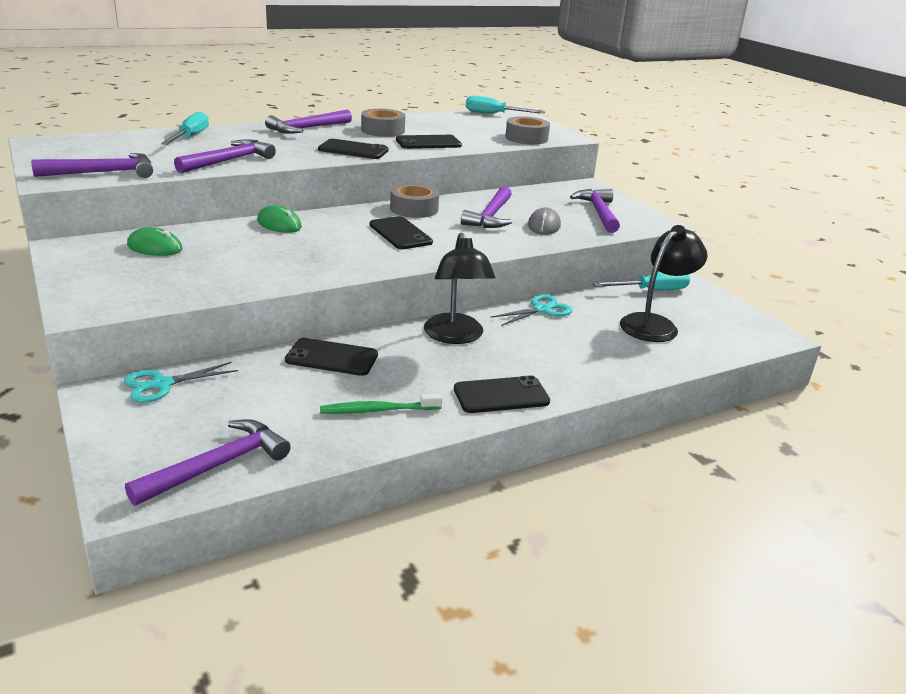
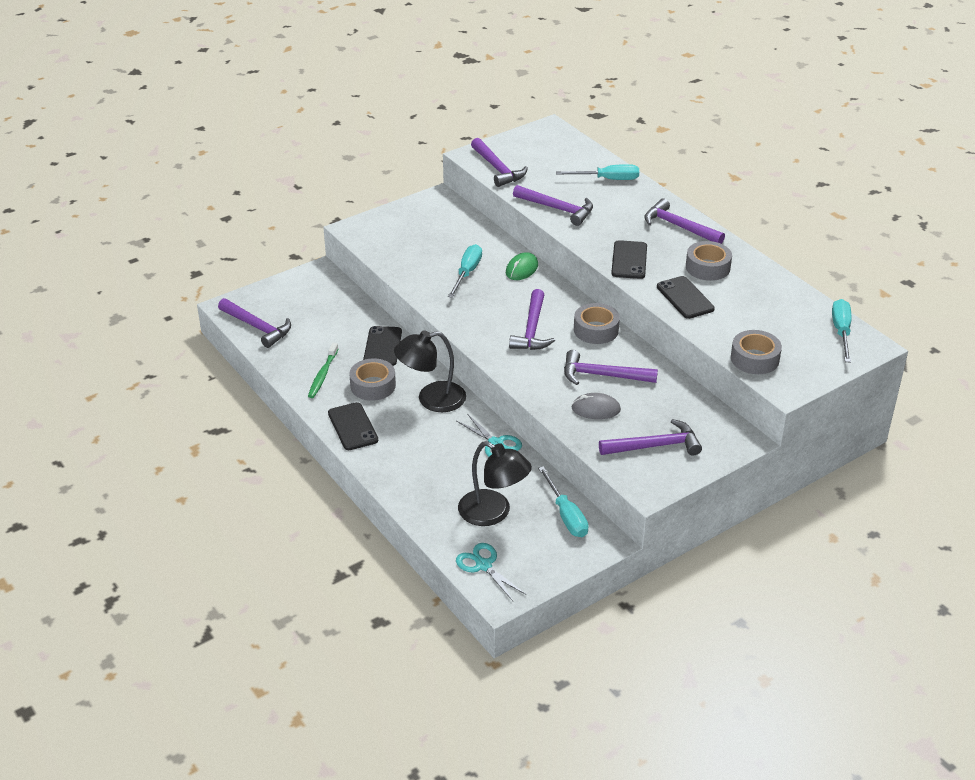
camera: 85 degrees right, 10 degrees up
turquoise scissors [124,362,238,403] -> turquoise scissors moved to [456,543,526,601]
green mouse [127,227,182,256] -> none
green toothbrush [320,393,442,414] -> green toothbrush turned 150 degrees counterclockwise [308,343,338,398]
black phone [369,216,433,249] -> purple hammer [509,289,555,350]
none -> grey tape [349,358,396,401]
none -> turquoise screwdriver [448,244,482,298]

